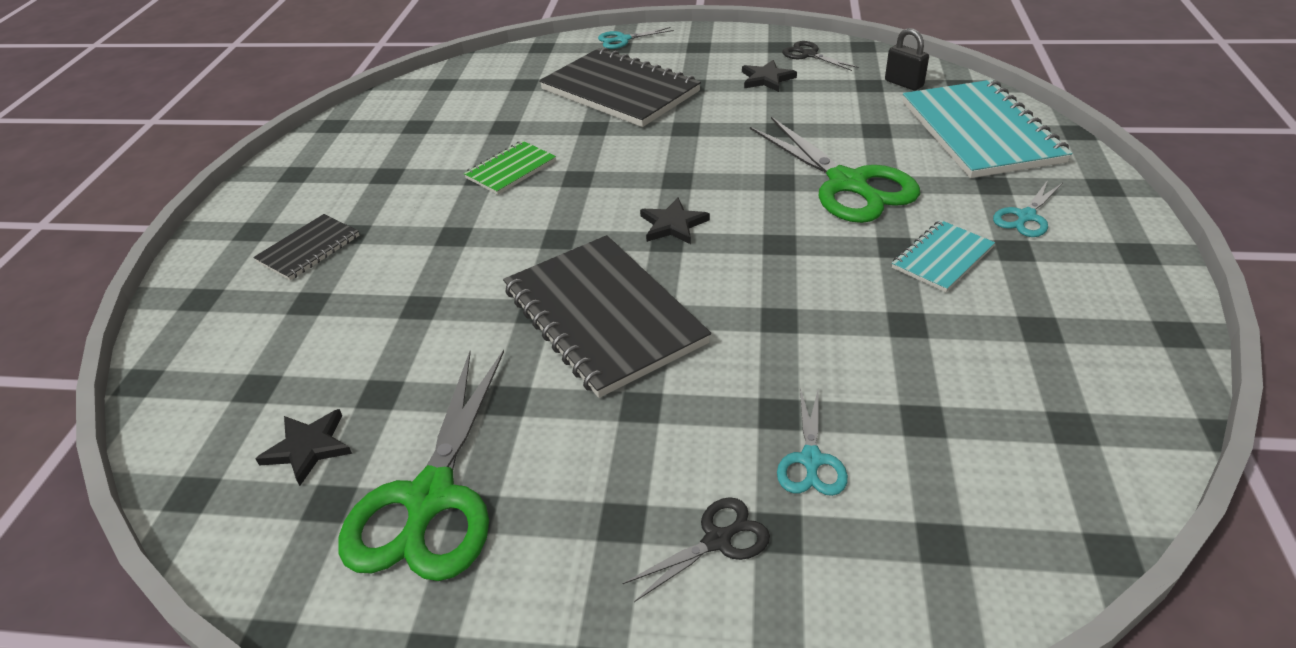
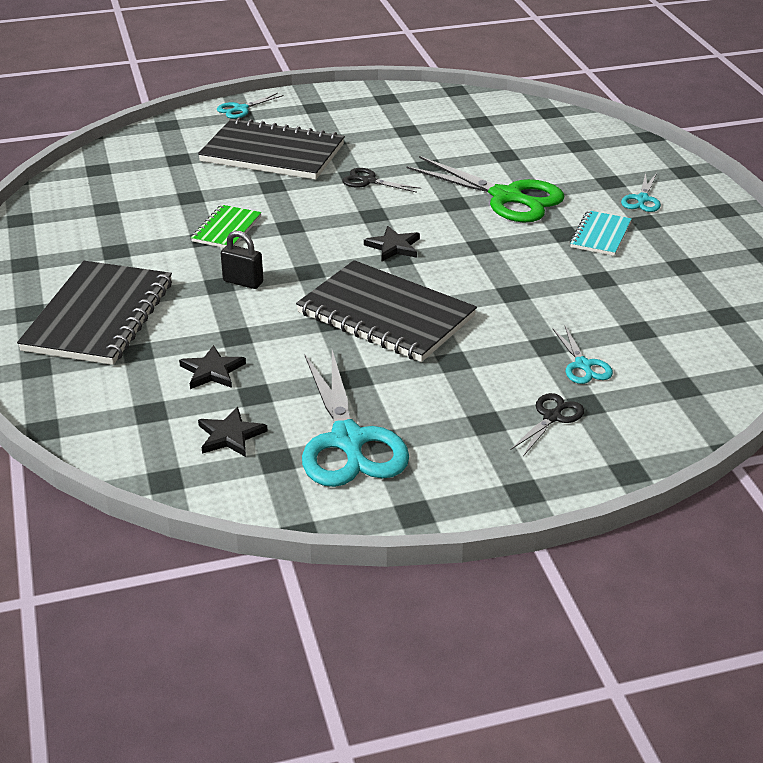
camera: 25 degrees left, 5 degrees down
black notebook [253,214,359,281] -> black notebook [17,261,172,365], size x1.98
green scissors [338,350,504,581] -> turquoise scissors [302,350,409,487]
black star [742,60,797,92] -> black star moved to [179,345,246,389]
black scissors [782,41,859,71] -> black scissors moved to [342,168,421,193]
black padlock [885,28,929,91] -> black padlock moved to [221,231,263,289]
turquoise notebook [903,80,1073,178] -> none

